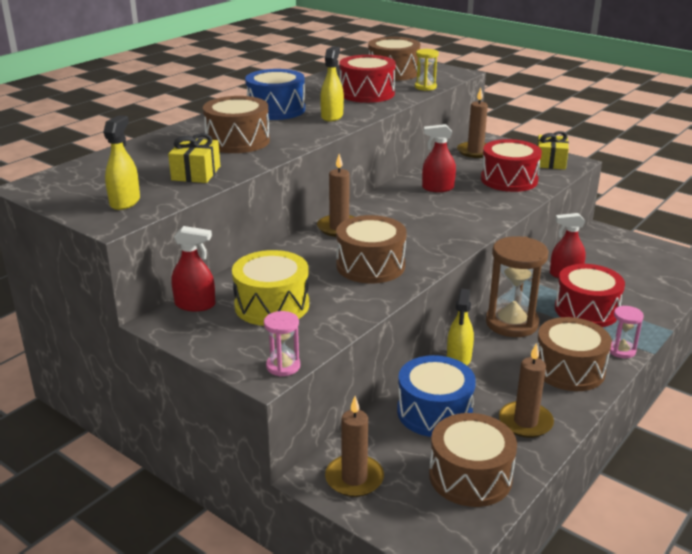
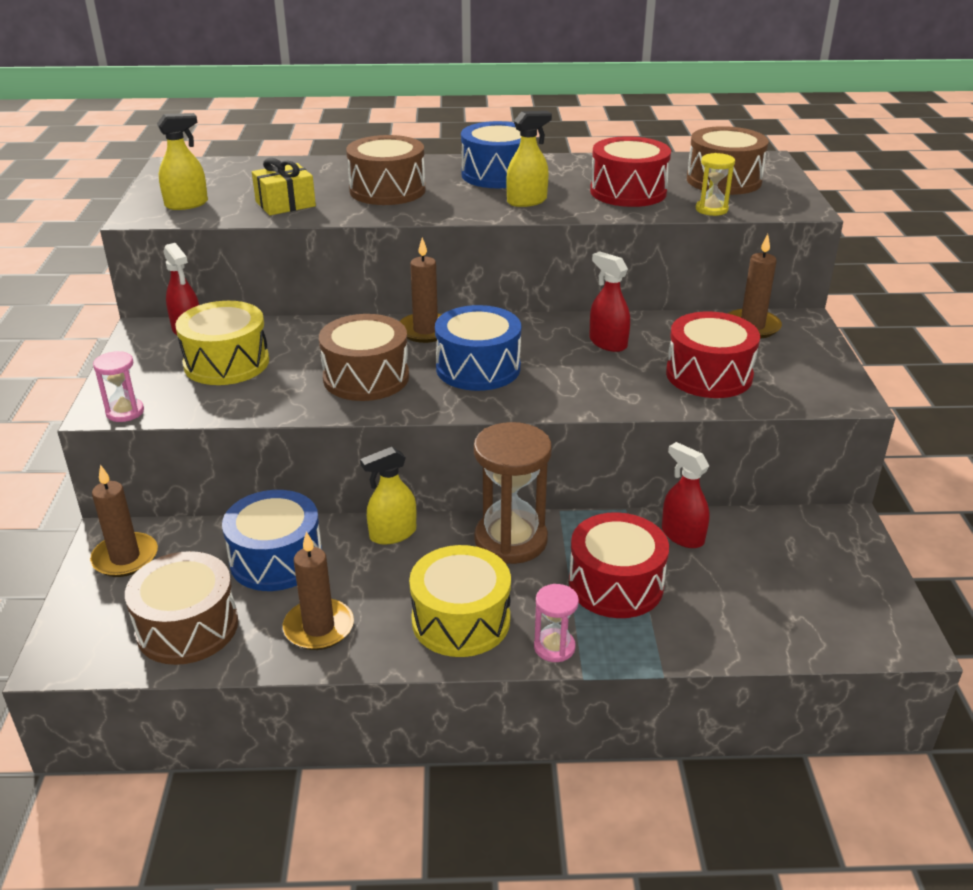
camera: 50 degrees right, 5 degrees up
yellow gift [537,131,569,170] -> none
brown drum [537,317,612,391] -> yellow drum [409,545,511,657]
none -> blue drum [435,305,521,391]

